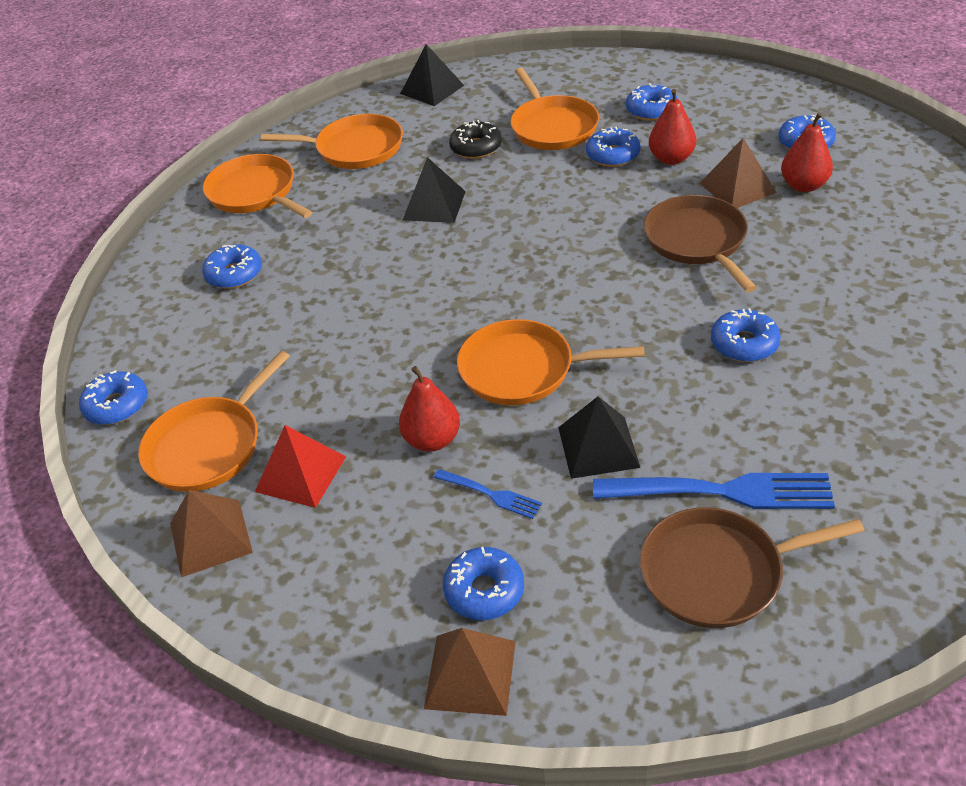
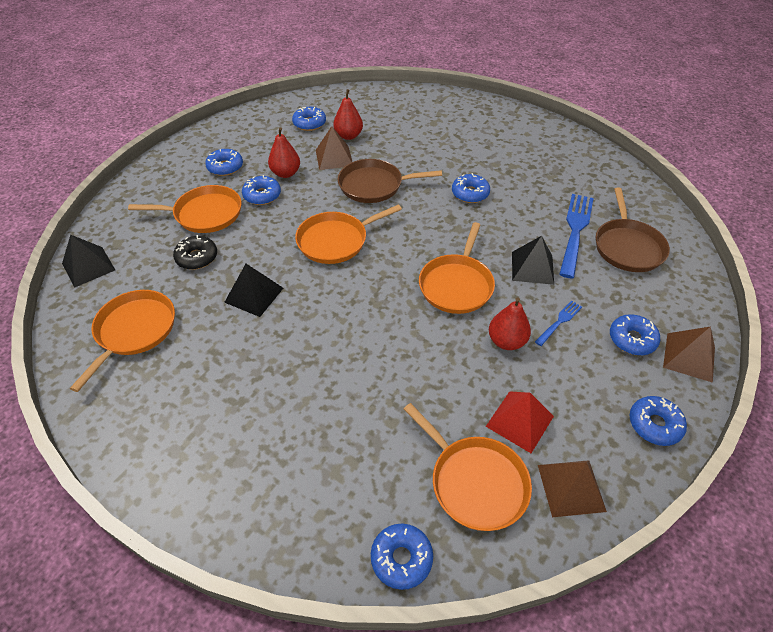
camera: 80 degrees left, 5 degrees up
blue donut [202,244,262,289] -> blue donut moved to [630,396,687,446]
orange pan [203,154,312,218] -> orange pan moved to [295,205,402,264]

